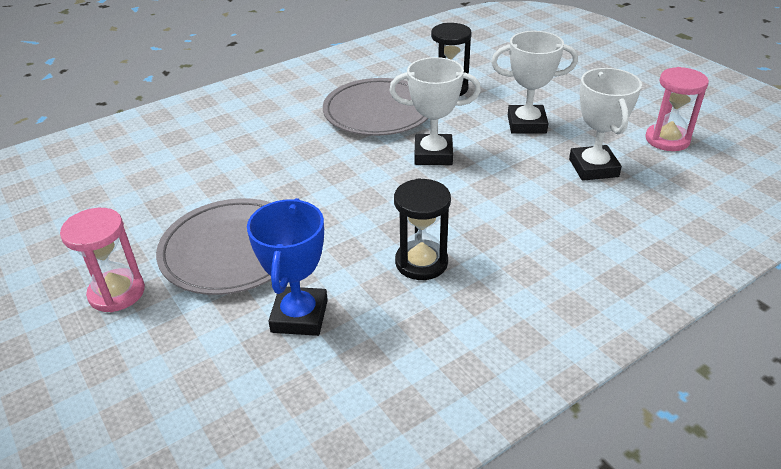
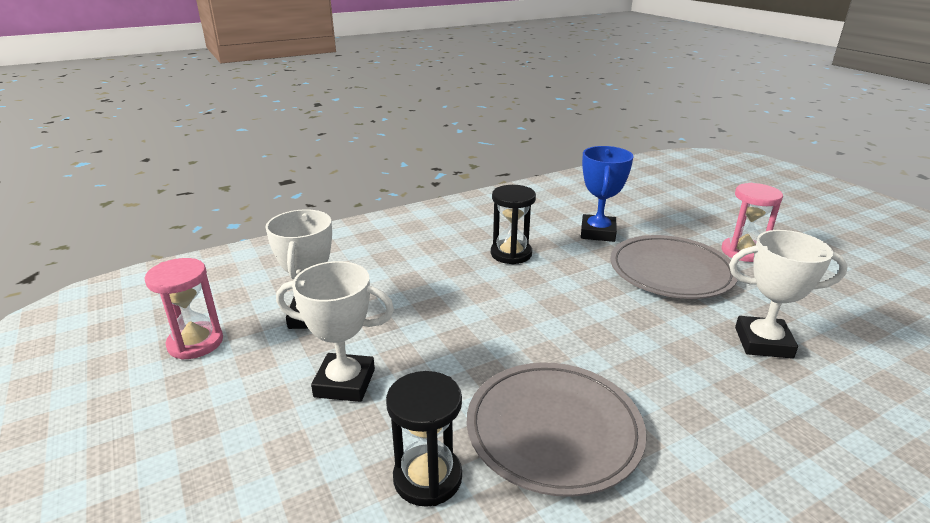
camera: 175 degrees left, 10 degrees down
white trophy [389,57,481,165] -> white trophy moved to [729,230,848,359]

